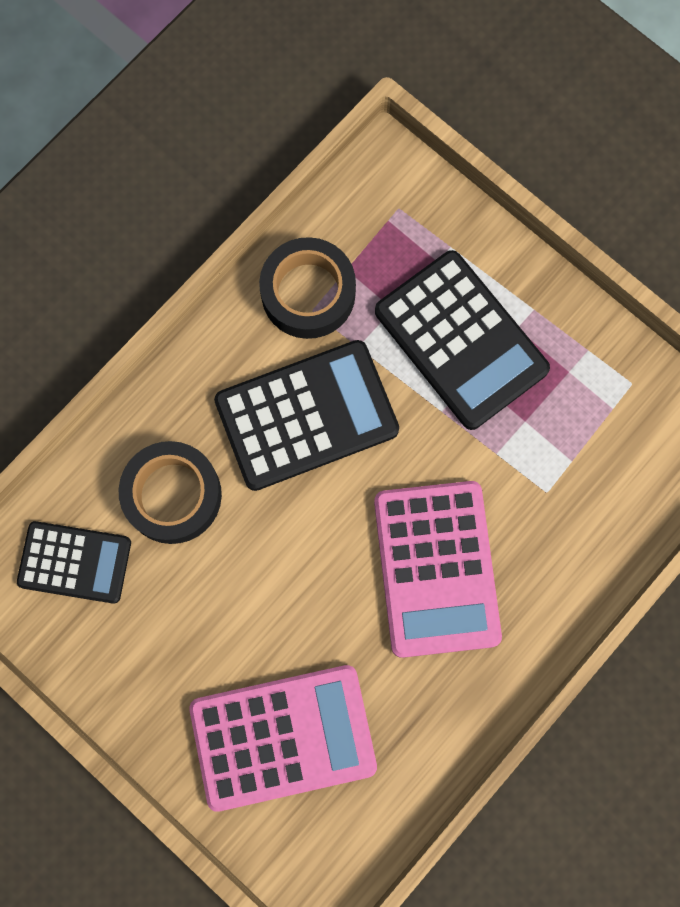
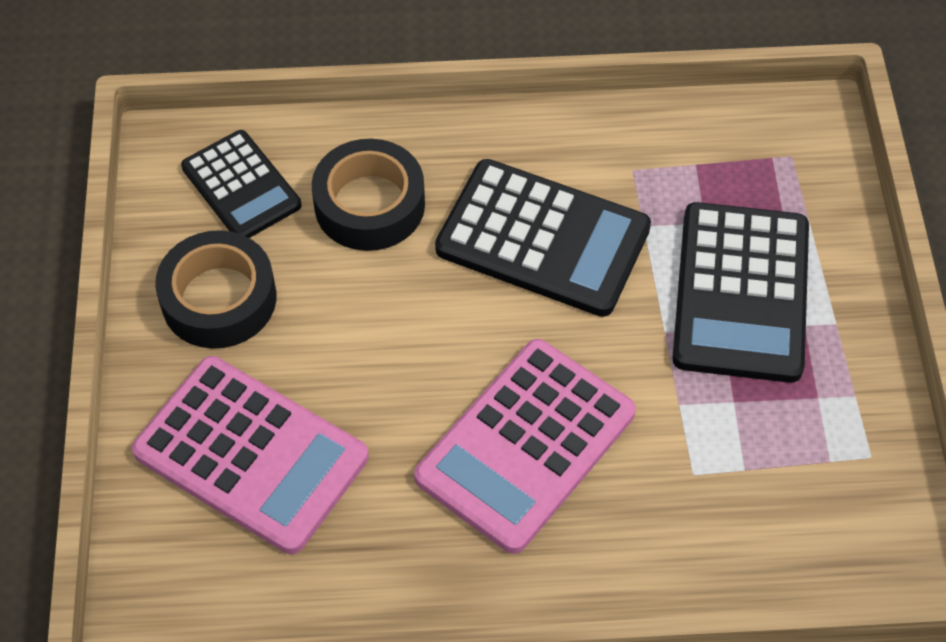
camera: 45 degrees right, 20 degrees down
black tape [259,237,356,339] -> black tape moved to [155,230,276,349]

